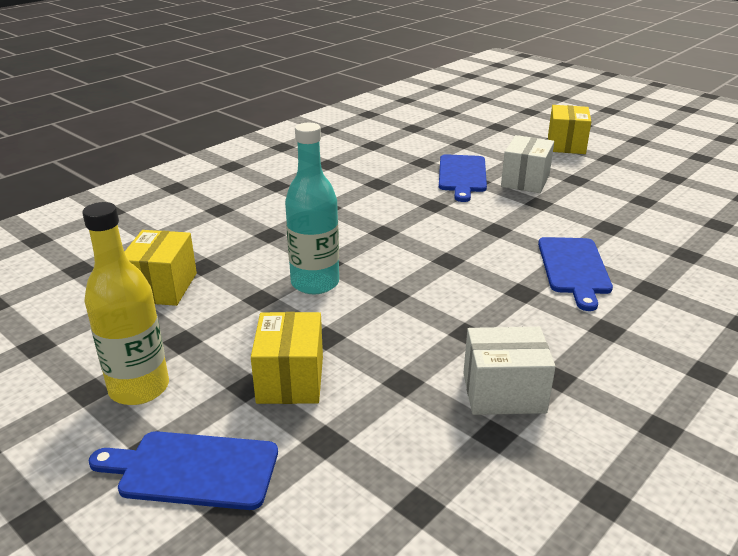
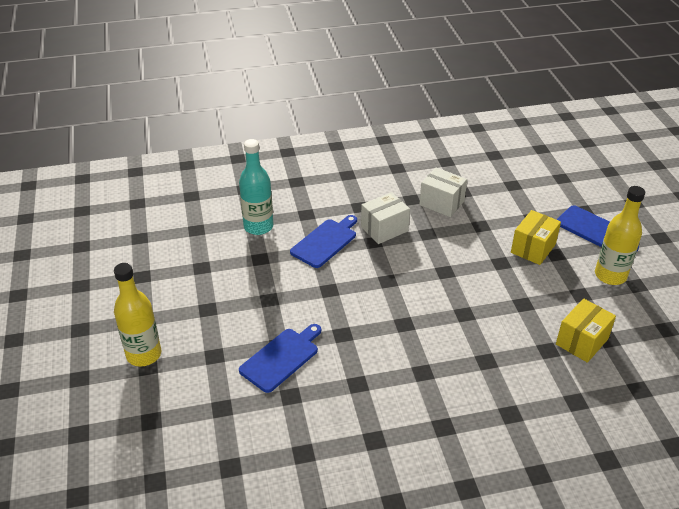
camera: 145 degrees left, 10 degrees up
turquoise bottle [285,123,339,294] -> turquoise bottle moved to [239,139,273,235]
white box [501,135,554,193] -> white box moved to [361,192,410,244]
yellow box [548,105,591,154] -> yellow bottle [114,263,161,367]

